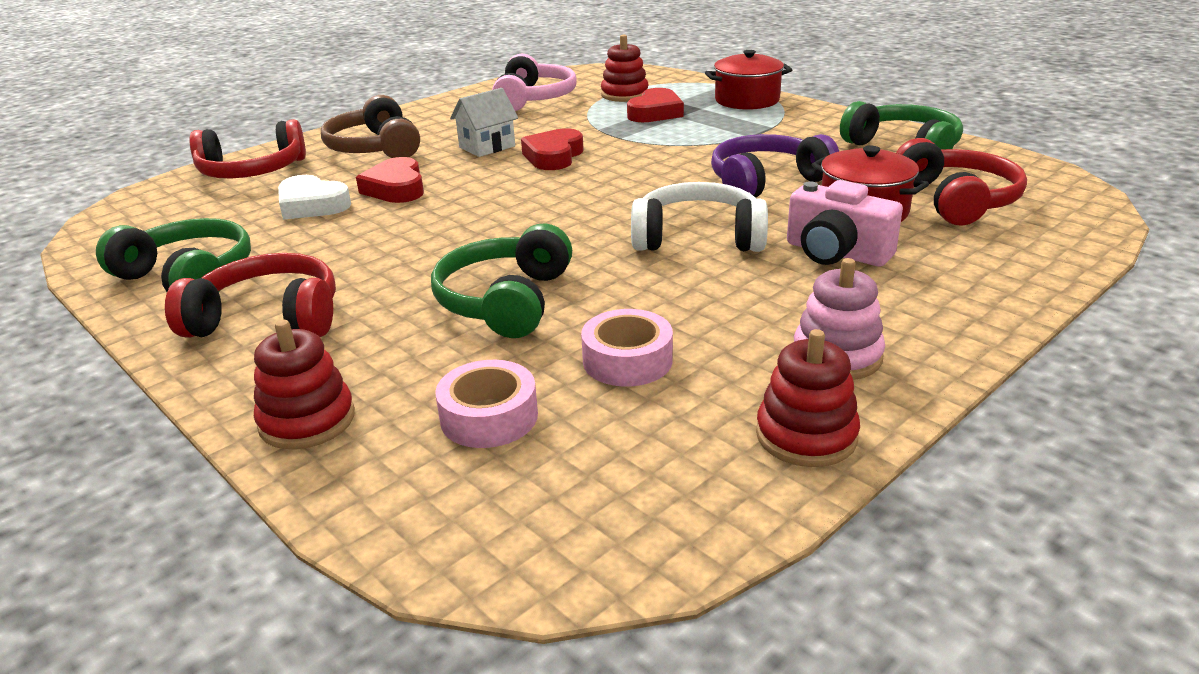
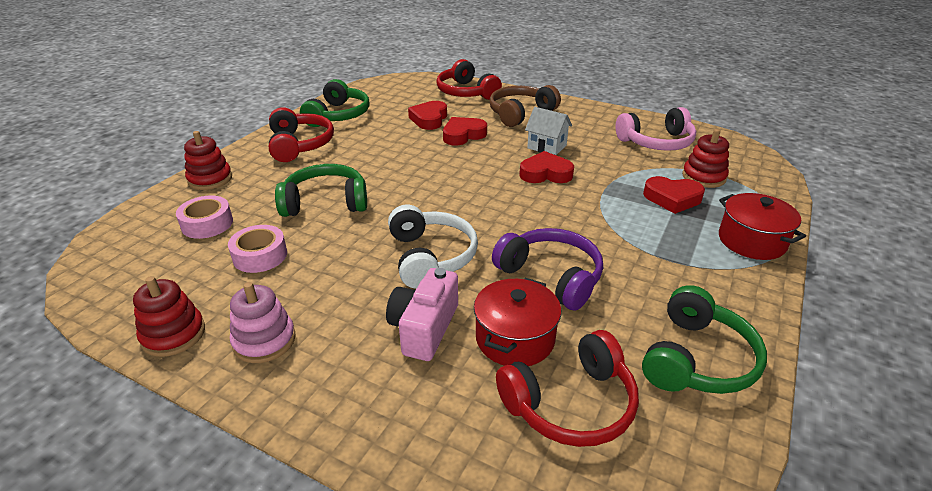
camera: 70 degrees right, 5 degrees up
white heart [278,175,351,220] -> red heart [408,101,447,130]

